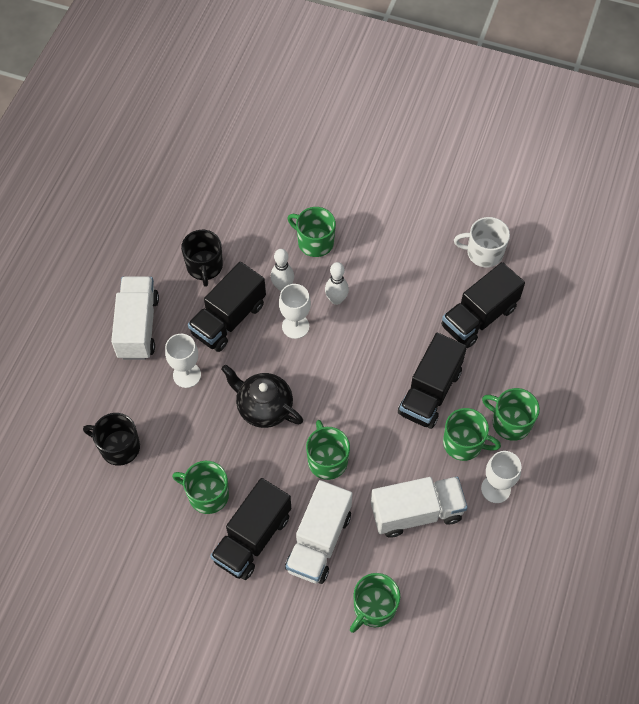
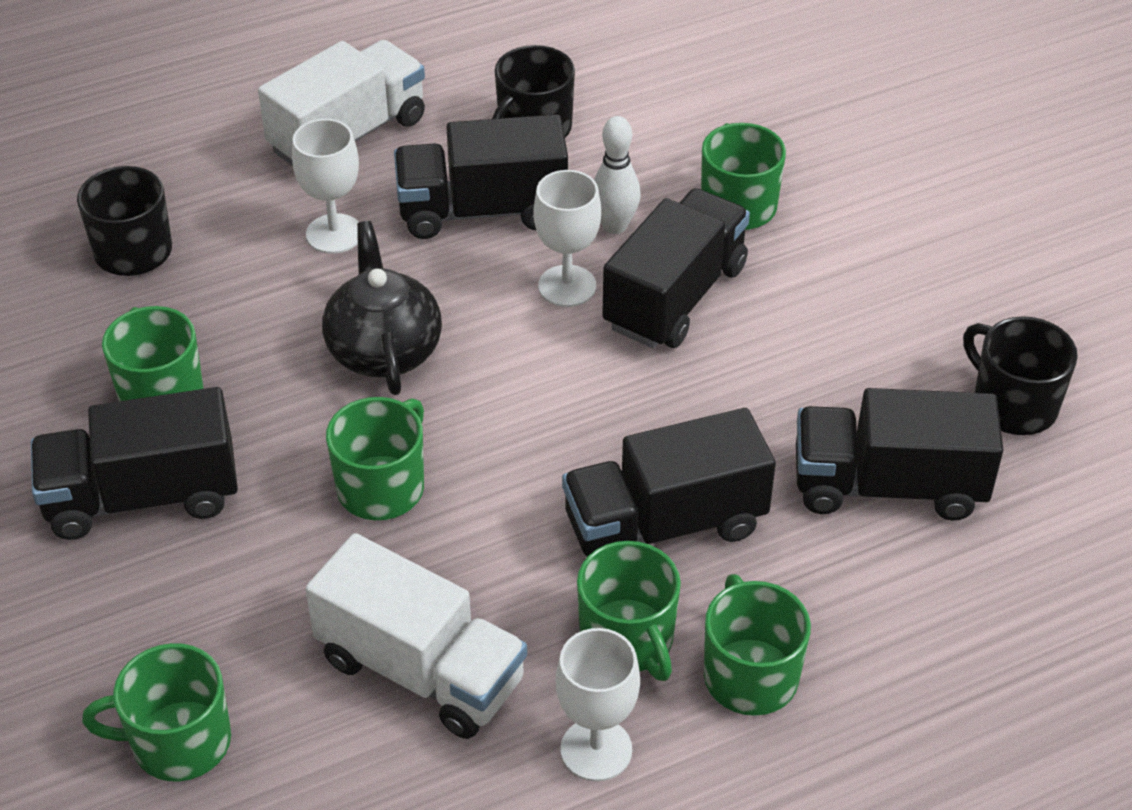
camera: 45 degrees right, 15 degrees down
white truck [285,480,353,584] -> none
white bowling pin [325,262,349,305] -> black truck [602,188,750,348]
white mug [454,217,510,267] -> black mug [963,316,1078,435]

